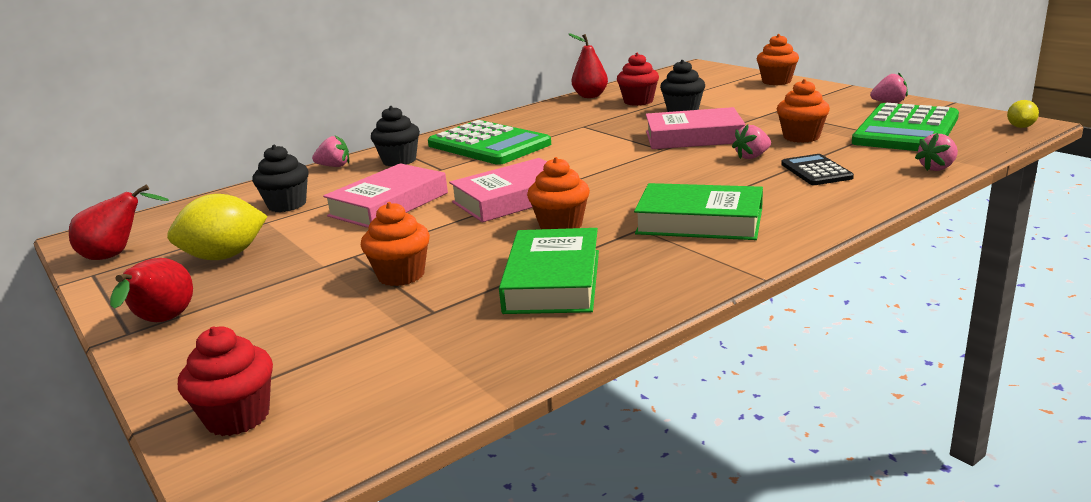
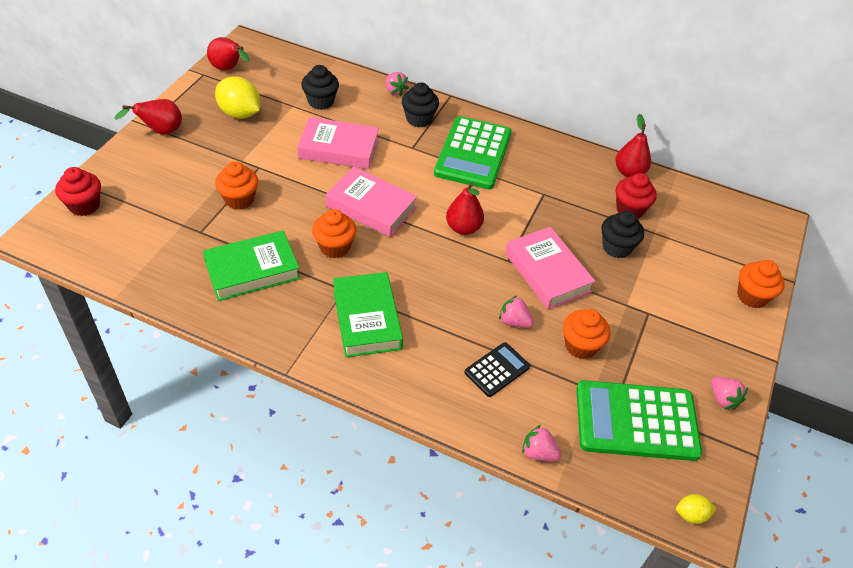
camera: 55 degrees right, 25 degrees up
none -> red pear [446,182,484,235]

